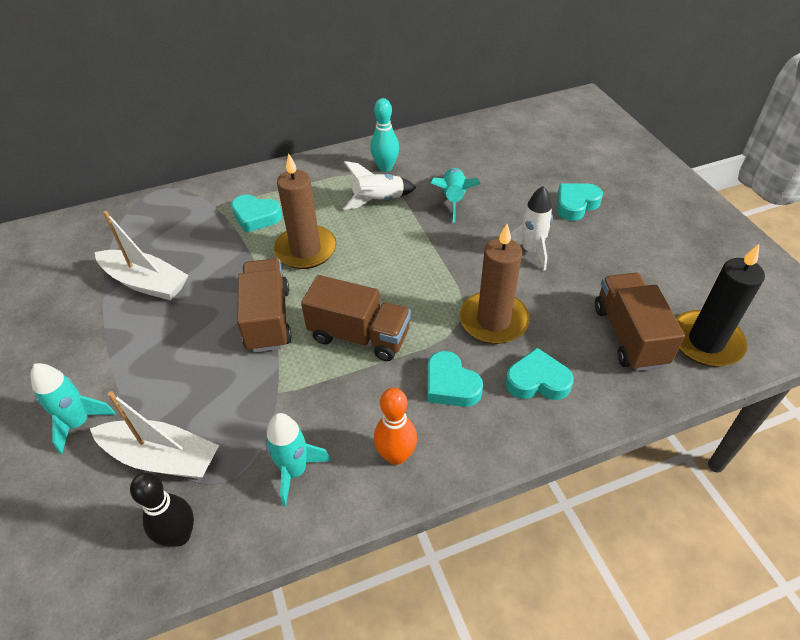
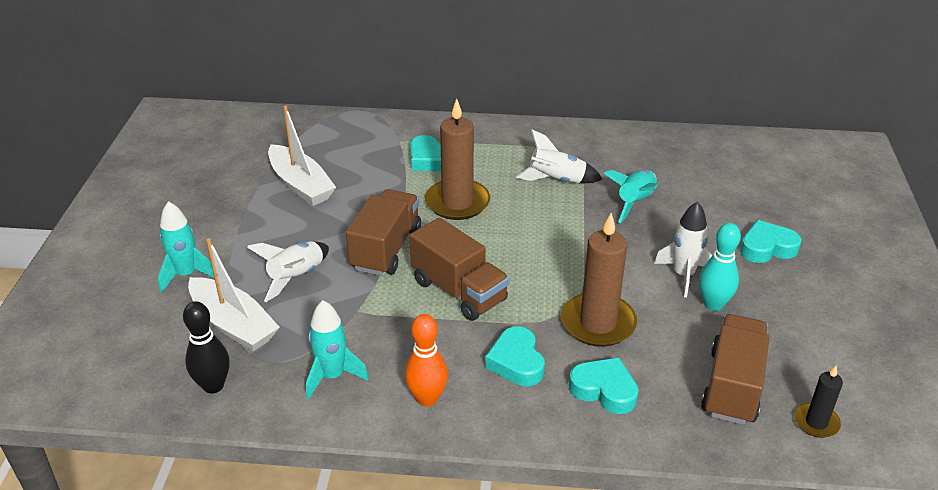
camera: 25 degrees right, 10 degrees down
turquoise bowling pin [370,98,399,172] -> turquoise bowling pin moved to [699,223,741,311]
black candle [676,244,765,367] -> black candle [794,365,843,438], size x0.53
none -> white rocket [247,241,329,302]

